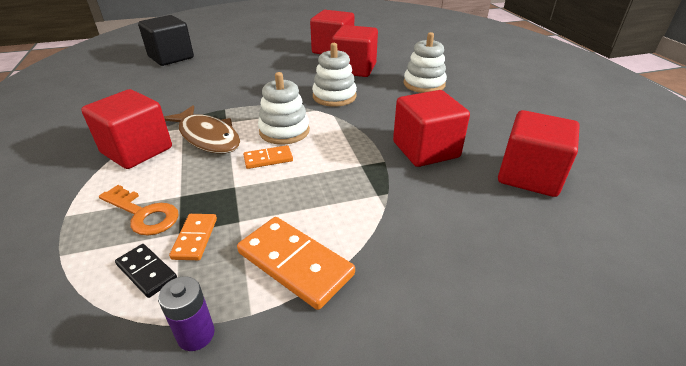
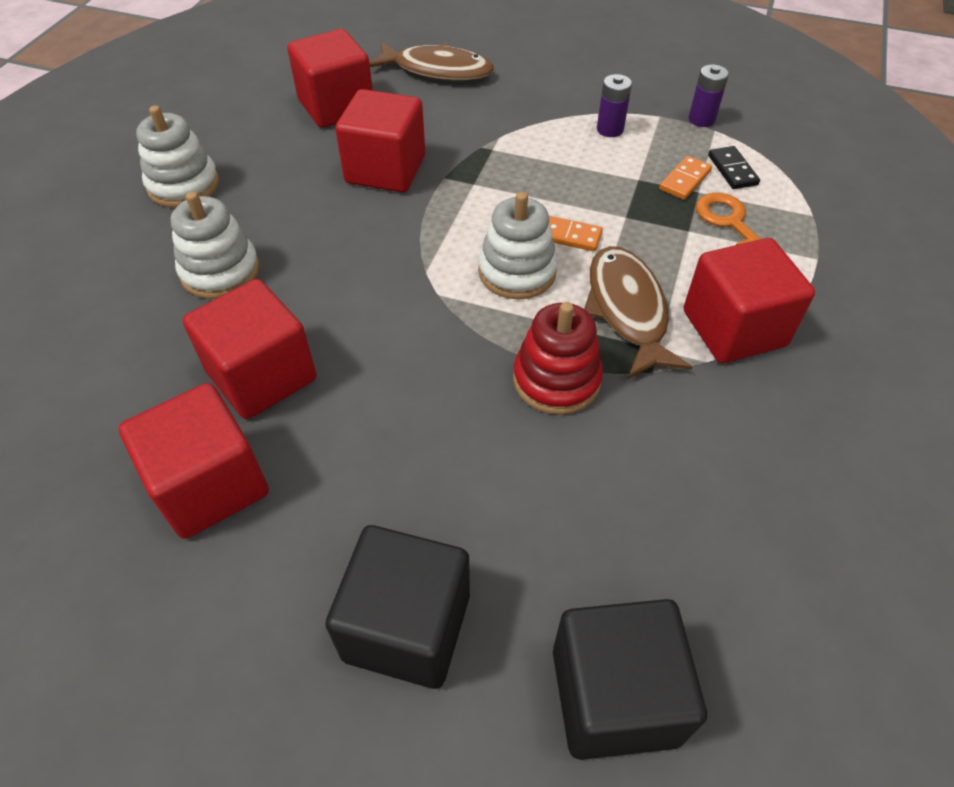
camera: 145 degrees left, 15 degrees up
orange domino [237,217,355,310] -> purple battery [597,74,632,137]
white stacking toy [312,43,357,107] -> white stacking toy moved to [136,105,219,208]
none -> black cube [325,525,470,689]
none -> brown fish [369,42,494,81]
none -> red stacking toy [513,302,603,415]

